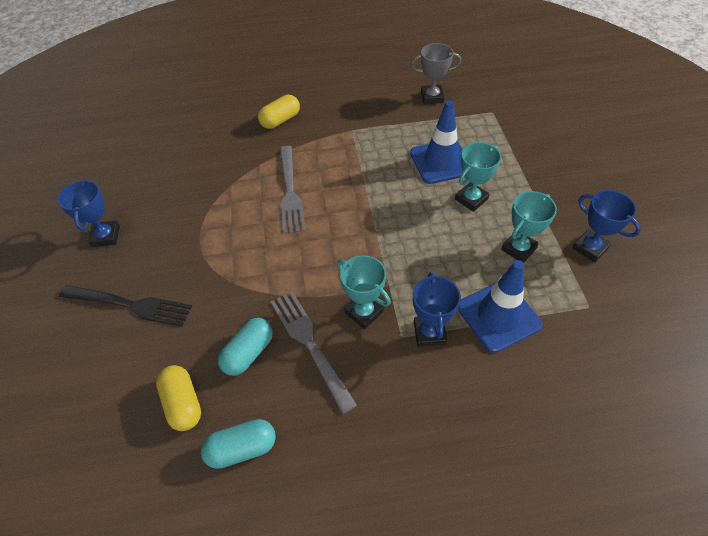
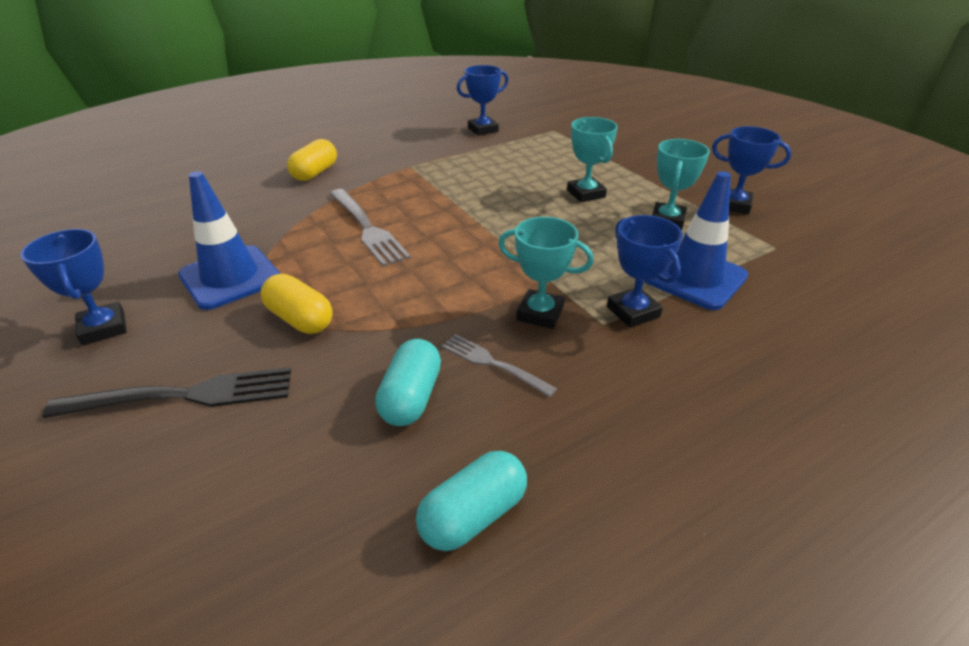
camera: 25 degrees left, 15 degrees down
yellow capsule [156,365,201,431] -> yellow capsule moved to [260,274,333,334]
grey fork [271,291,357,414] -> grey fork [442,334,557,397], size x0.60
blue traffic cone [410,100,463,184] -> blue traffic cone moved to [178,171,280,310]
grey trophy [411,43,461,104] -> blue trophy [457,65,509,136]
turquoise trophy [455,142,501,212] -> turquoise trophy turned 45 degrees counterclockwise [567,117,618,202]

